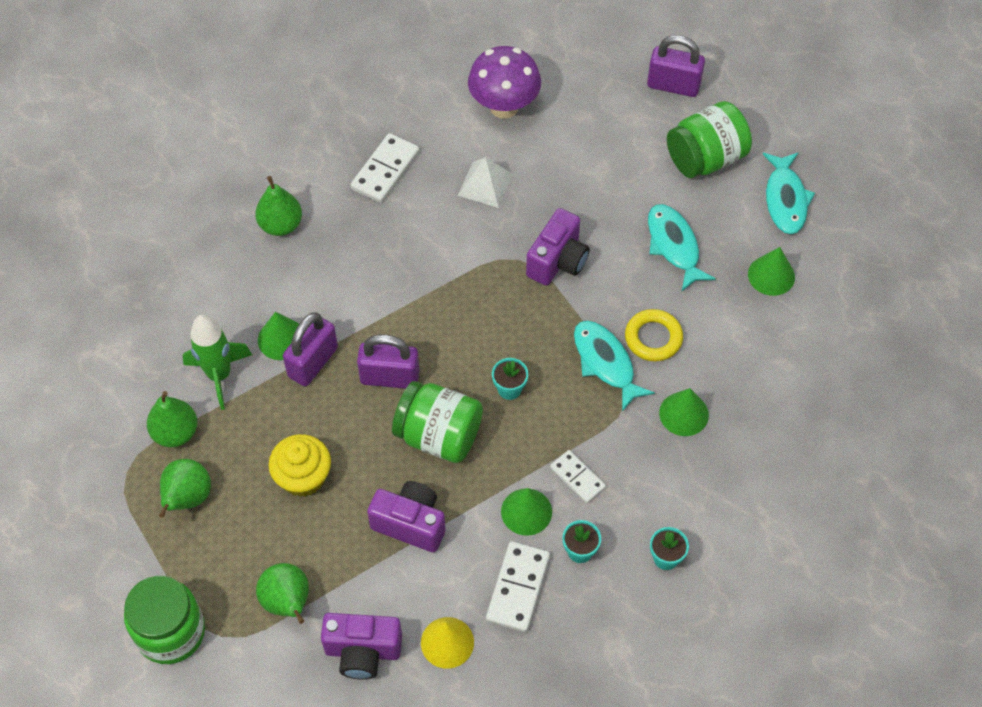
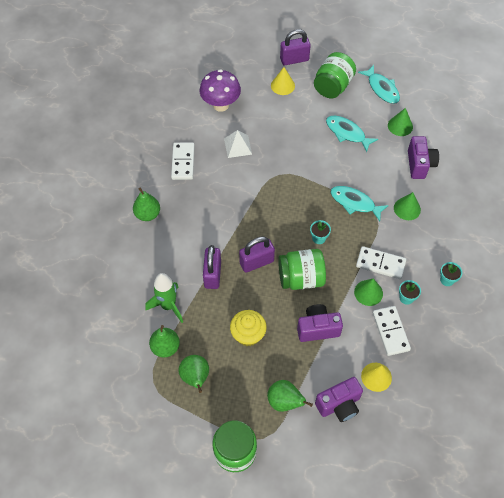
camera: 30 degrees left, 0 degrees up
green cone [258,312,299,360] -> none
purple camera [526,208,590,286] -> purple camera moved to [408,136,439,179]
white domino [550,450,606,504] -> white domino [356,246,406,279], size x1.53
yellow ring [625,309,683,362] -> none
none -> yellow cone [271,67,295,95]

